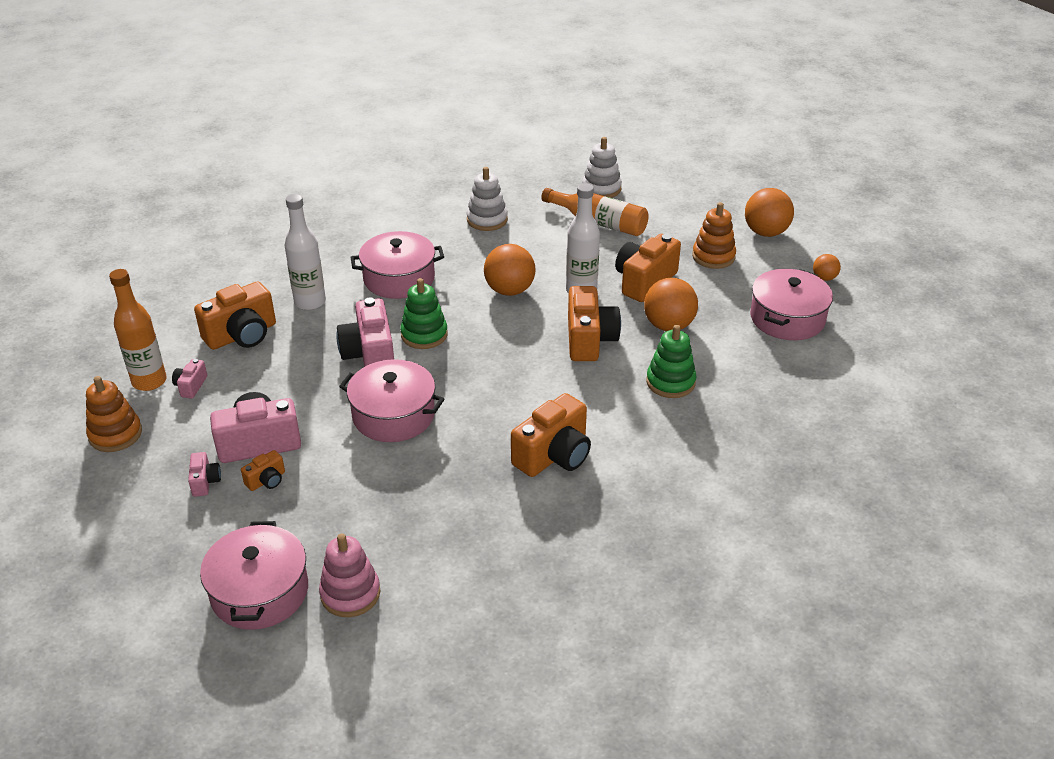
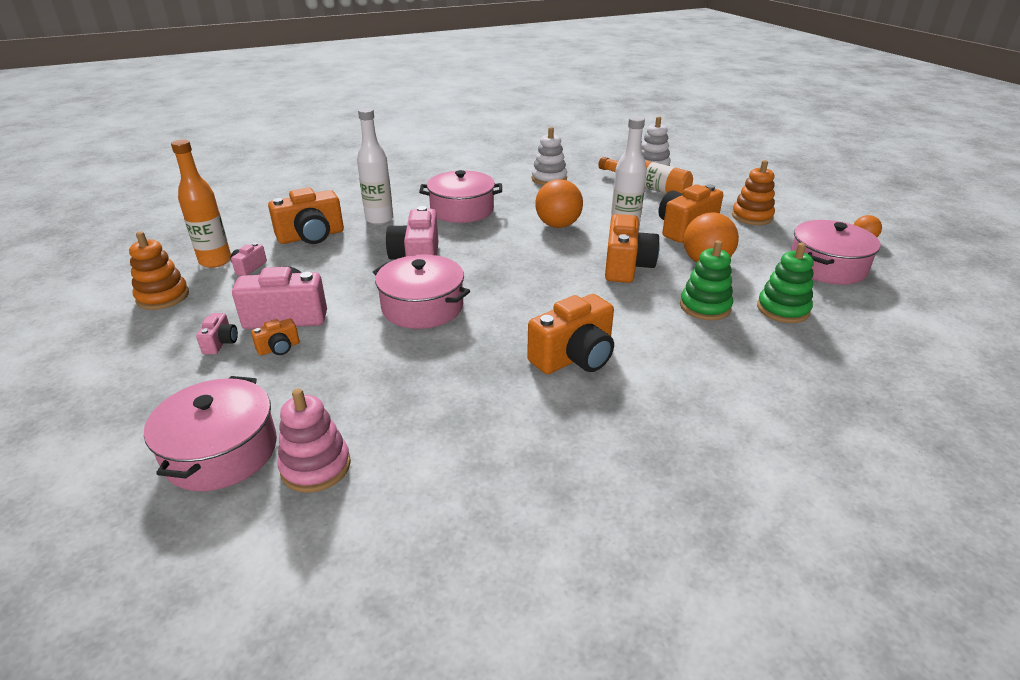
camera: 10 degrees right, 5 degrees down
green stacking toy [400,278,448,349] -> green stacking toy moved to [757,243,814,323]
orange ball [745,188,794,237] -> none

